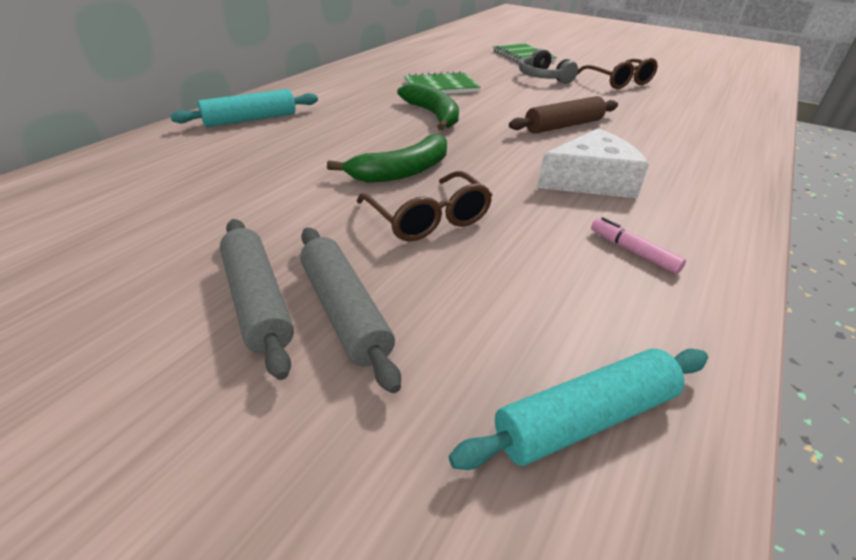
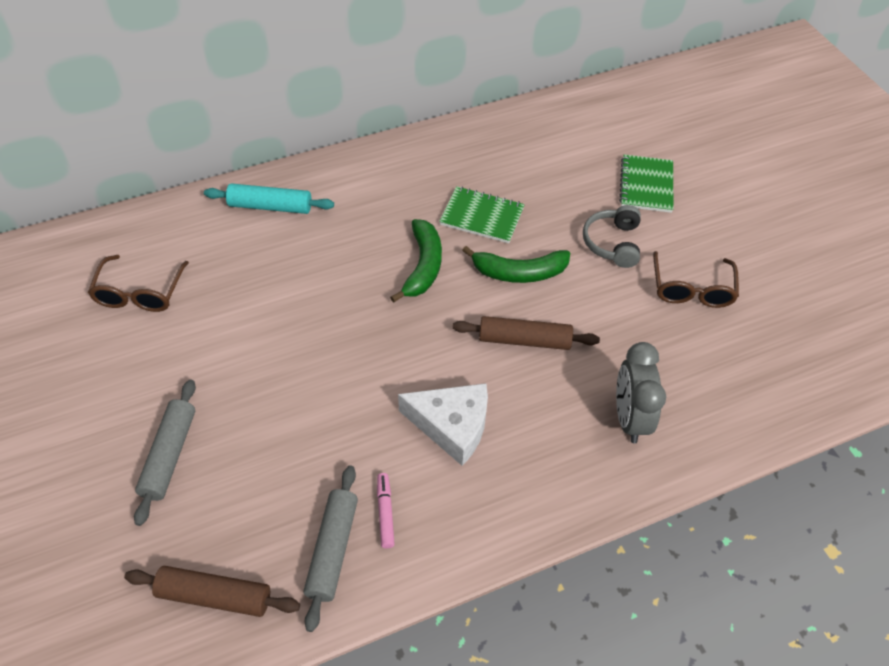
camera: 35 degrees right, 15 degrees up
grey rolling pin [220,219,294,380] -> grey rolling pin moved to [303,465,358,632]
green banana [327,134,447,183] -> green banana moved to [462,246,570,283]
brown glasses [357,171,492,242] -> brown glasses moved to [88,255,189,312]
turquoise rolling pin [449,348,708,470] -> brown rolling pin [124,566,300,617]
none -> grey clock [616,342,666,443]

